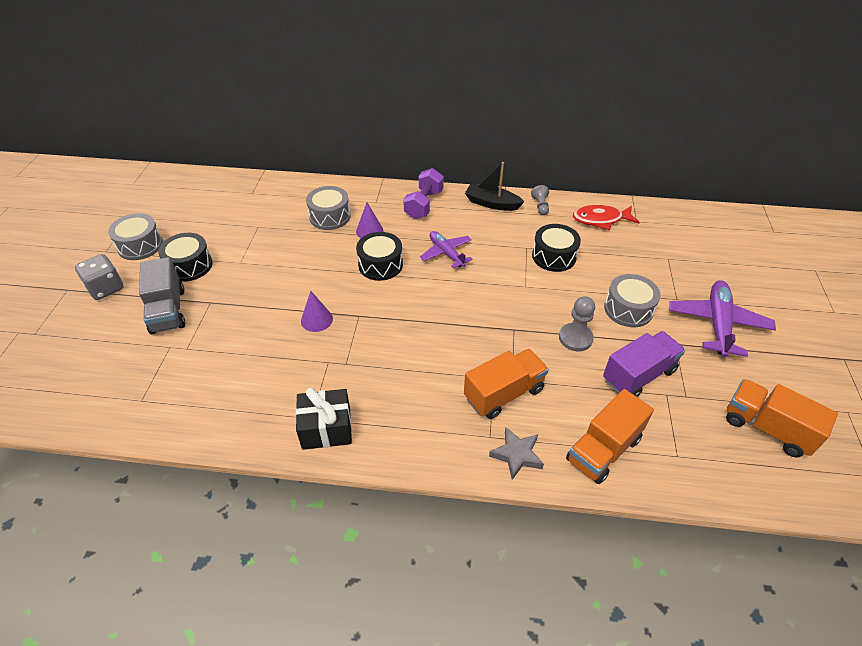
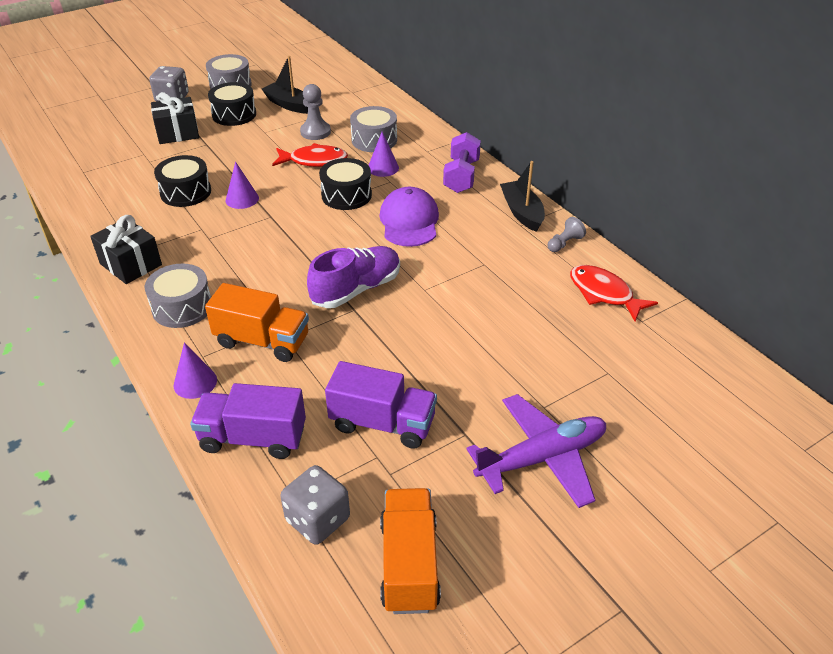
camera: 50 degrees right, 5 degrees down
grey truck [139,257,186,334] -> black gift [151,92,199,144]
purple dumbbell [403,168,444,219] -> purple dumbbell turned 60 degrees counterclockwise [443,132,481,193]
purple plane [420,231,473,269] -> purple cap [379,187,439,247]
grey star [489,427,544,480] -> purple cone [174,342,217,399]
black drum [532,224,581,272] -> black drum moved to [154,155,211,207]
grey pawn [559,296,595,351] -> grey pawn moved to [300,84,331,140]
orange truck [566,389,654,484] -> purple truck [190,383,306,459]
grey drum [604,274,661,327] -> grey drum moved to [145,264,211,328]
none -> black boat [262,56,308,114]
none -> red fish [272,143,348,167]
none -> grey dice [281,465,350,545]
none -> purple shoe [307,246,400,308]

